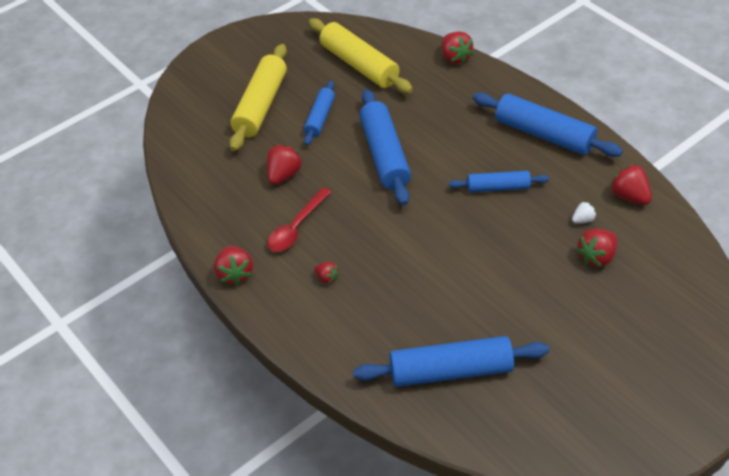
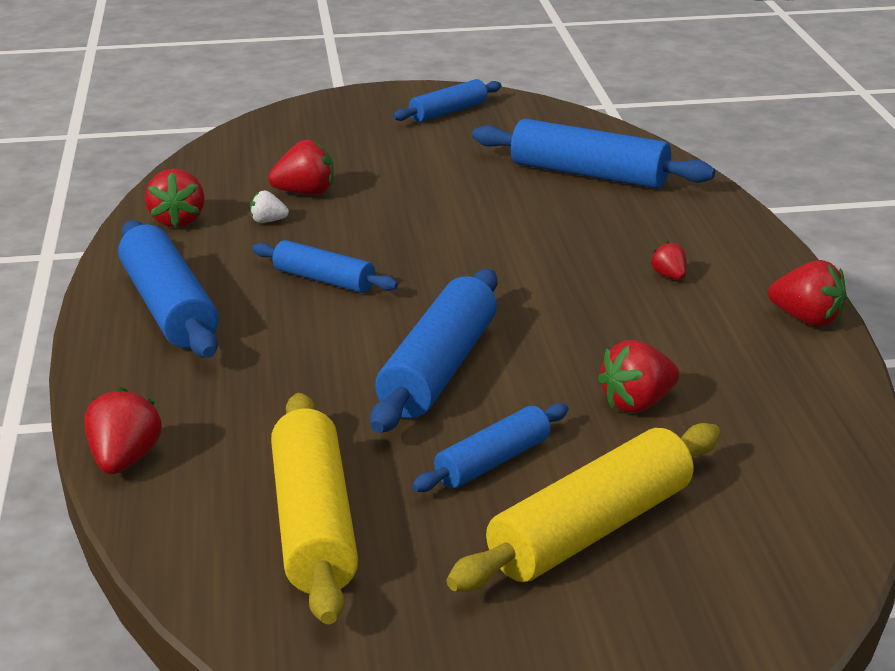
camera: 150 degrees left, 20 degrees down
red strawberry [214,246,253,285] -> red strawberry turned 105 degrees clockwise [768,260,846,327]
red spoon [268,188,331,252] -> none
none -> blue rolling pin [393,79,501,122]

